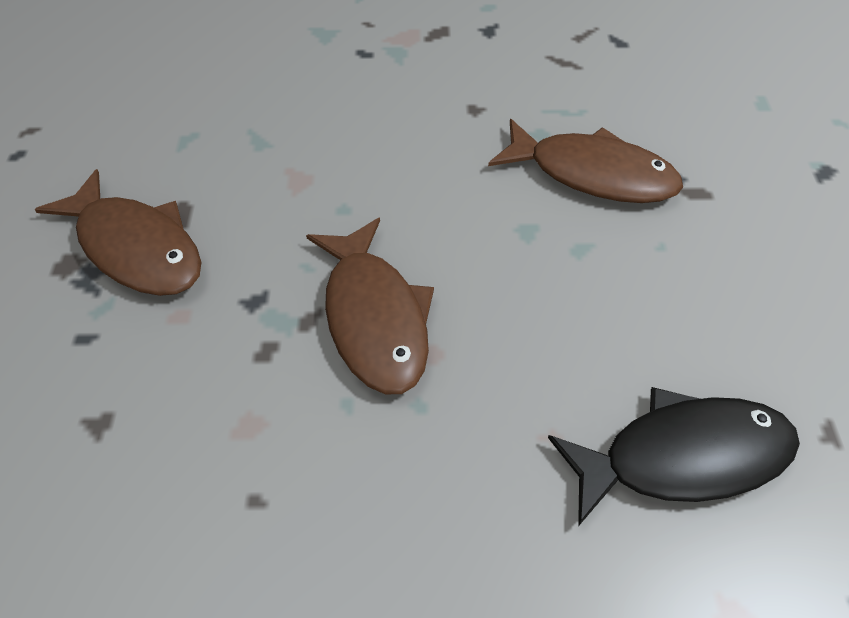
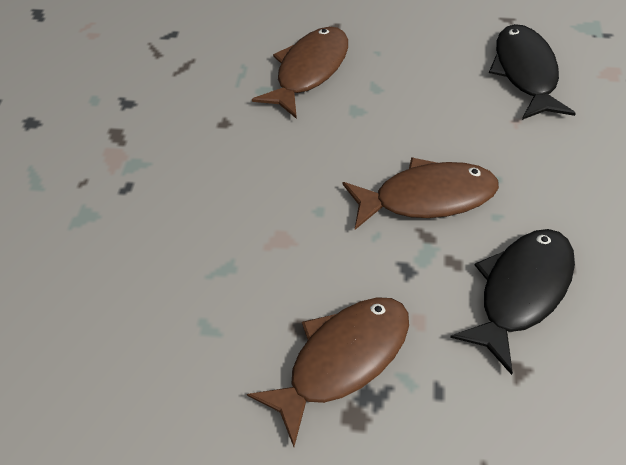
camera: 80 degrees left, 0 degrees up
none -> black fish [450,229,575,375]

